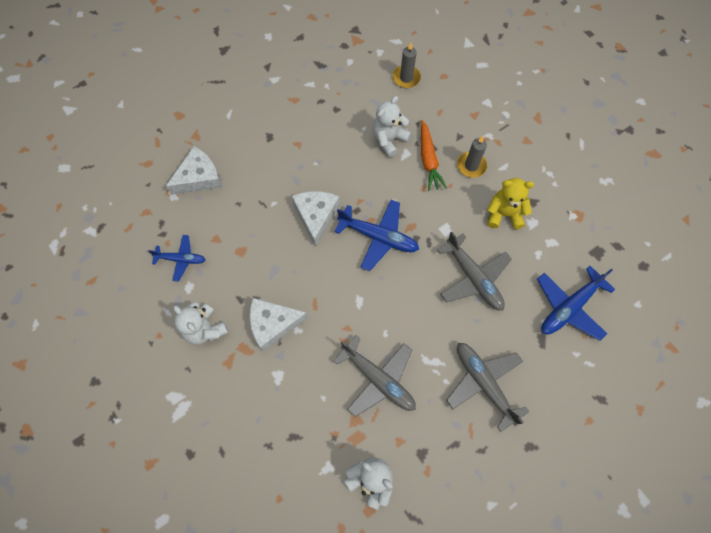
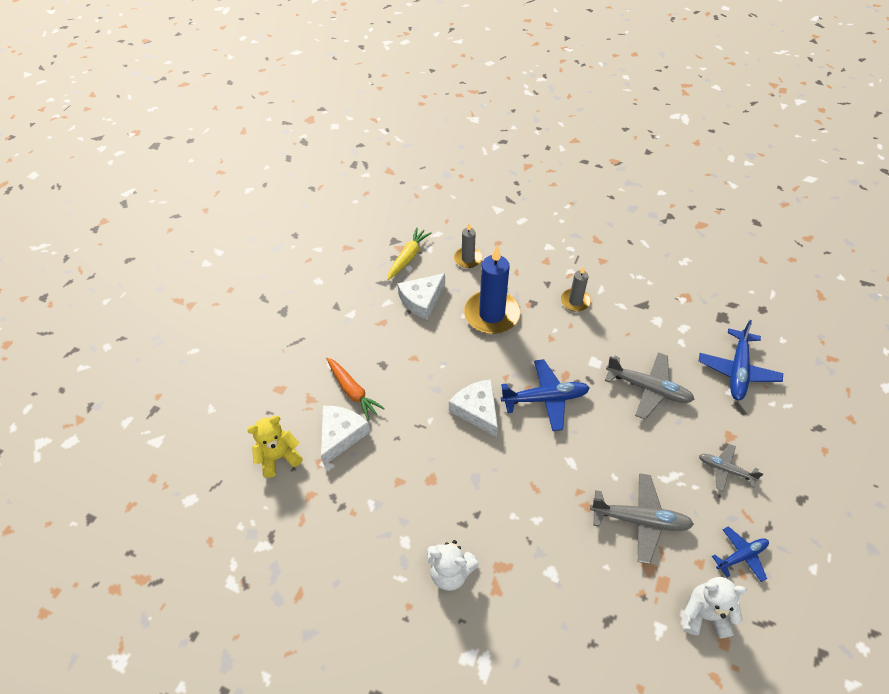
camera: 30 degrees left, 15 degrees down
blue plane [149,235,206,282] -> blue plane moved to [712,526,769,582]
white cheese [250,298,308,351] -> white cheese moved to [397,273,445,320]
white teddy bear [373,96,411,157] -> blue candle [464,246,520,334]
orange carrot [421,120,447,191] -> orange carrot moved to [326,357,385,420]
grey plane [446,343,530,432] -> grey plane [699,444,763,491], size x0.61
yellow teddy bear [487,178,534,230] -> yellow teddy bear moved to [247,416,303,478]
none -> yellow carrot [387,227,431,280]

